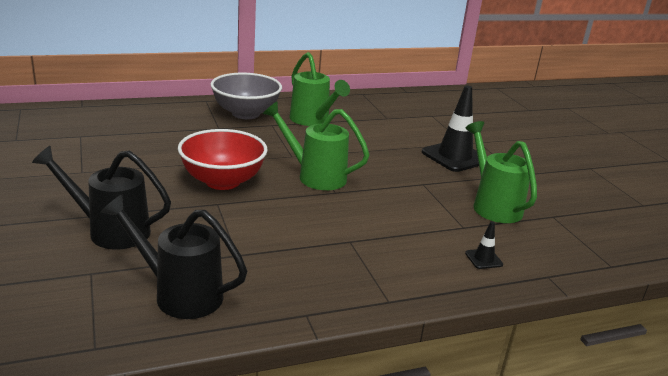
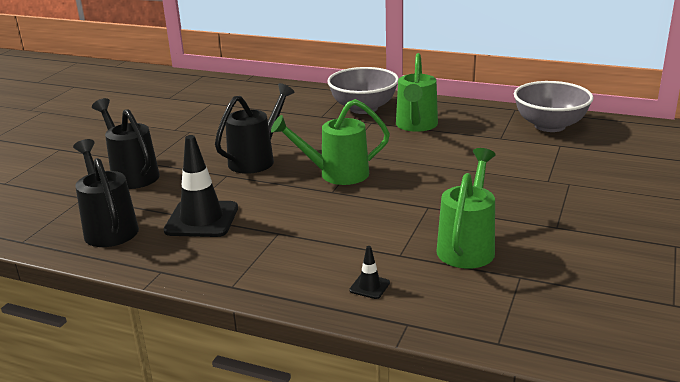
camera: 45 degrees right, 0 degrees up
red bowl [178,129,268,190] -> black watering can [215,83,295,174]
green watering can [263,101,369,190] -> green watering can turned 75 degrees counterclockwise [271,99,390,185]
black traffic cone [422,86,479,172] -> black traffic cone moved to [164,135,238,237]
none -> grey bowl [514,81,593,132]

